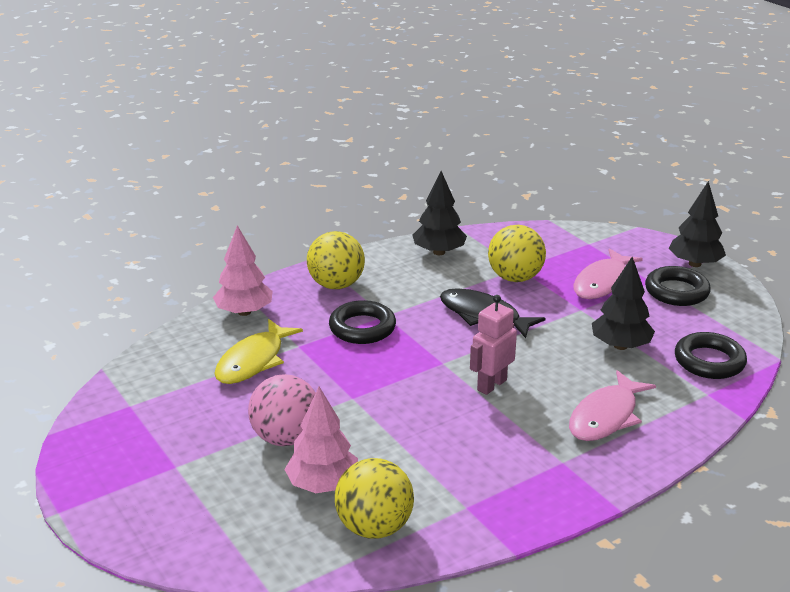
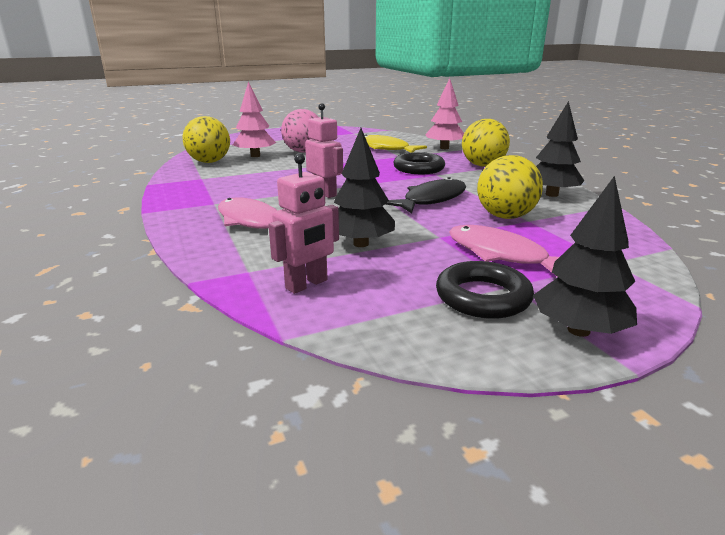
camera: 100 degrees right, 5 degrees down
black ring [675,332,747,379] -> pink robot [268,153,339,294]

